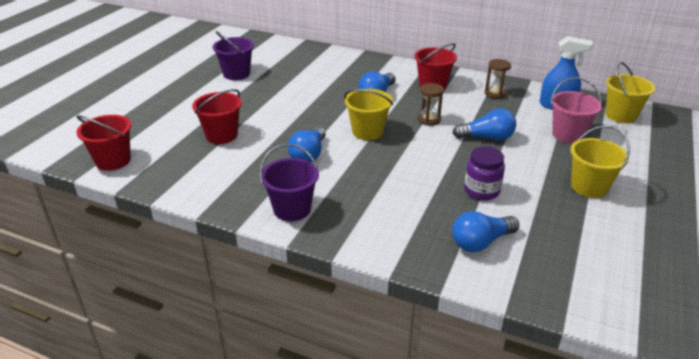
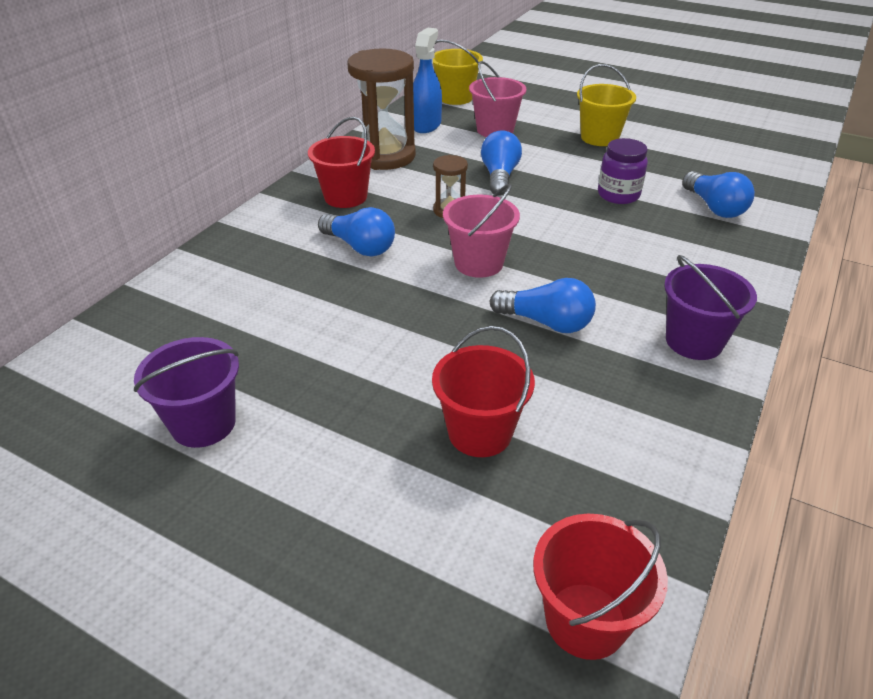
camera: 85 degrees left, 5 degrees up
yellow bucket [344,89,393,140] -> pink bucket [443,184,520,278]
brown hourglass [485,59,511,99] -> brown hourglass [348,48,416,170], size x2.06

